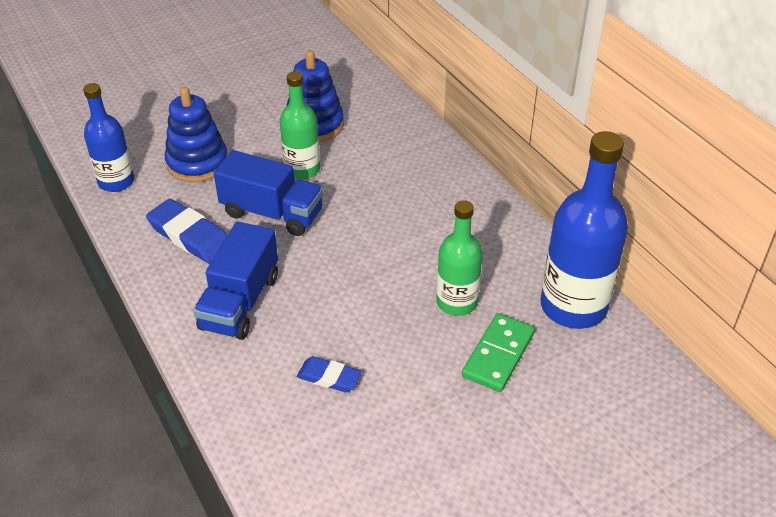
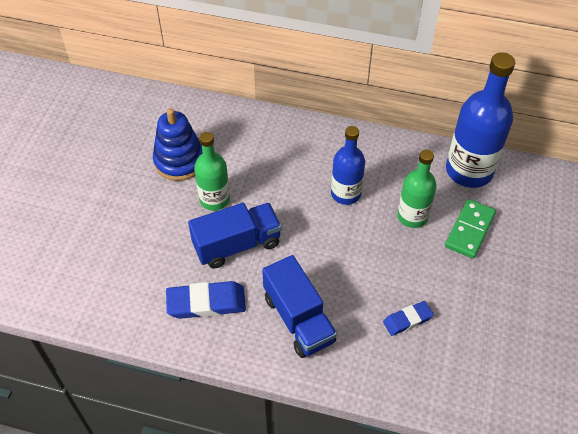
camera: 45 degrees left, 10 degrees up
blue bottle [83,83,134,192] -> blue bottle moved to [331,126,365,205]
blue stacking toy [165,87,228,182] -> none
green domino [462,313,535,392] -> green domino turned 45 degrees clockwise [445,199,496,259]

